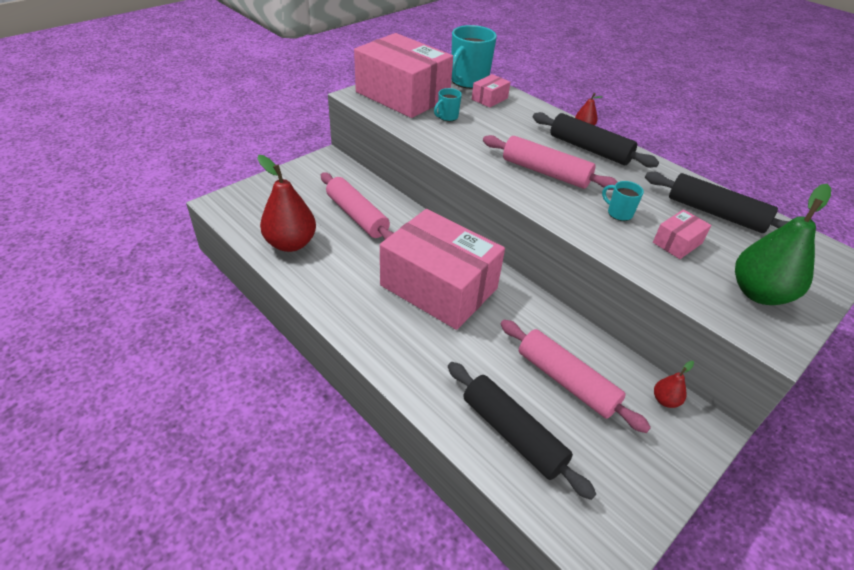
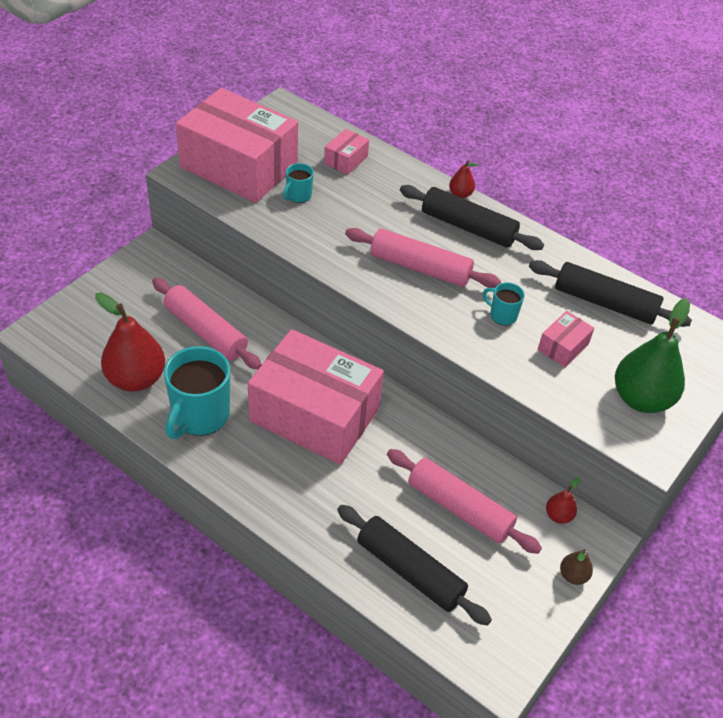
camera: 10 degrees left, 5 degrees up
turquoise mug [451,25,497,89] -> turquoise mug moved to [164,346,230,439]
none -> brown pear [560,549,593,585]

